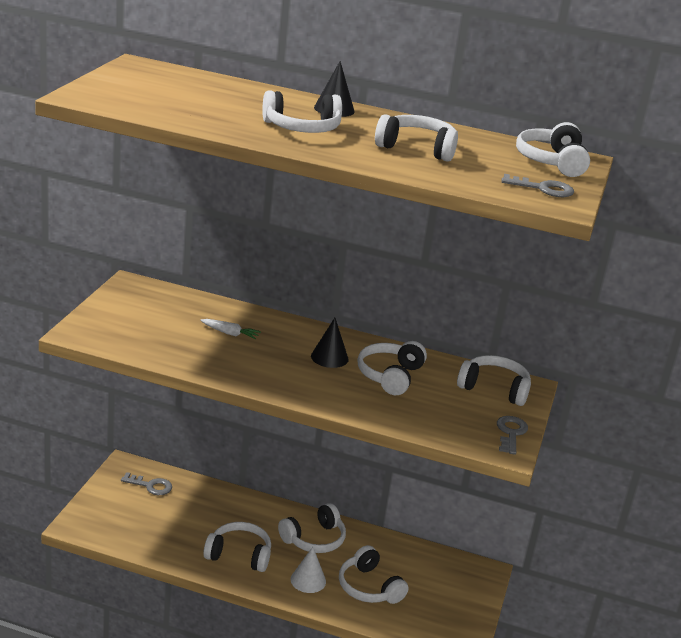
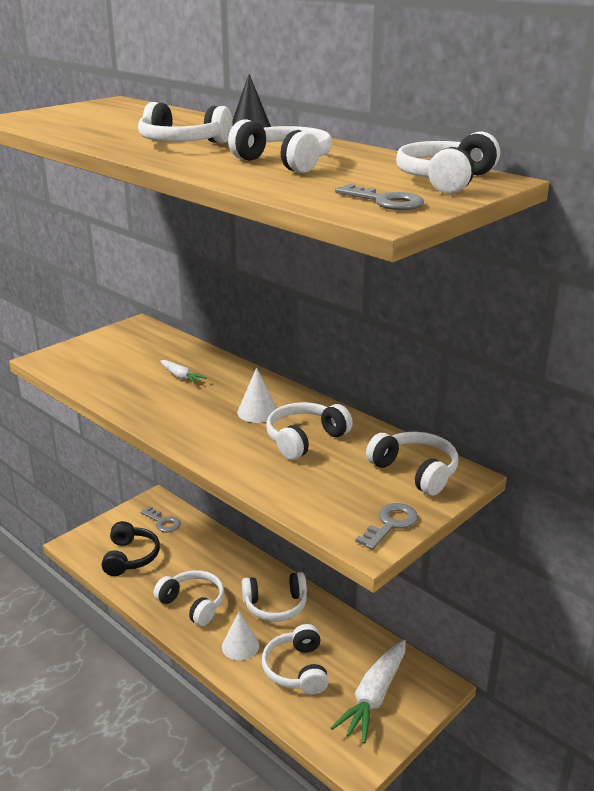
camera: 30 degrees right, 0 degrees up
black cone [311,318,349,368] -> white cone [237,367,277,423]
none -> black headphones [102,521,160,576]
none -> white carrot [331,640,406,744]

